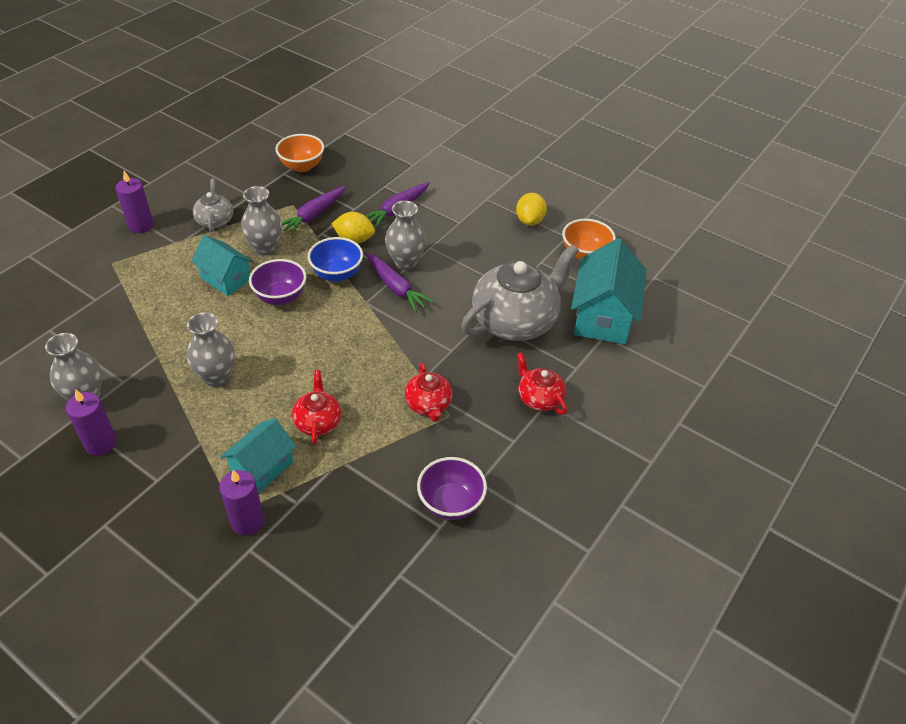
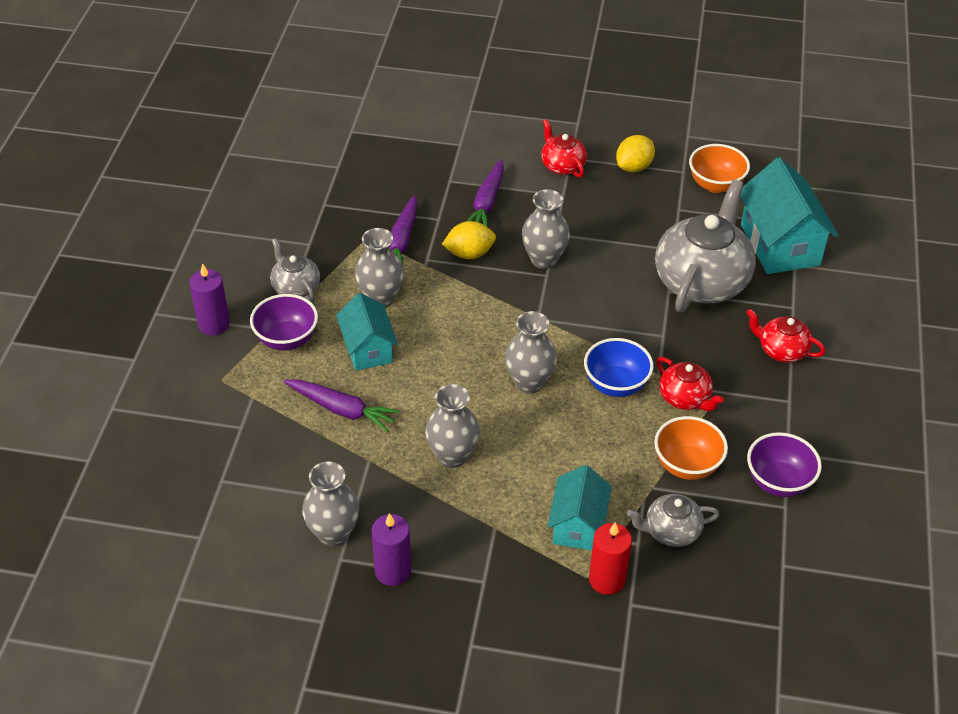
camera: 25 degrees left, 0 degrees up
turquoise house [191,235,253,296] -> turquoise house turned 60 degrees clockwise [336,293,398,371]
purple candle [219,470,264,535] -> red candle [589,522,632,595]
purple bowl [249,259,306,305] -> purple bowl moved to [250,294,318,351]
orange bowl [275,134,324,172] -> orange bowl moved to [654,416,728,480]
red teapot [292,370,341,445] -> red teapot moved to [541,119,587,178]
blue bowl [308,237,363,282] -> blue bowl moved to [584,338,654,397]
purple carrot [365,253,434,312] -> purple carrot moved to [283,379,400,432]
yellow lemon [516,193,547,226] -> yellow lemon turned 60 degrees clockwise [616,135,655,172]
none -> grey vase [505,311,557,394]
none -> grey teapot [627,494,720,547]

